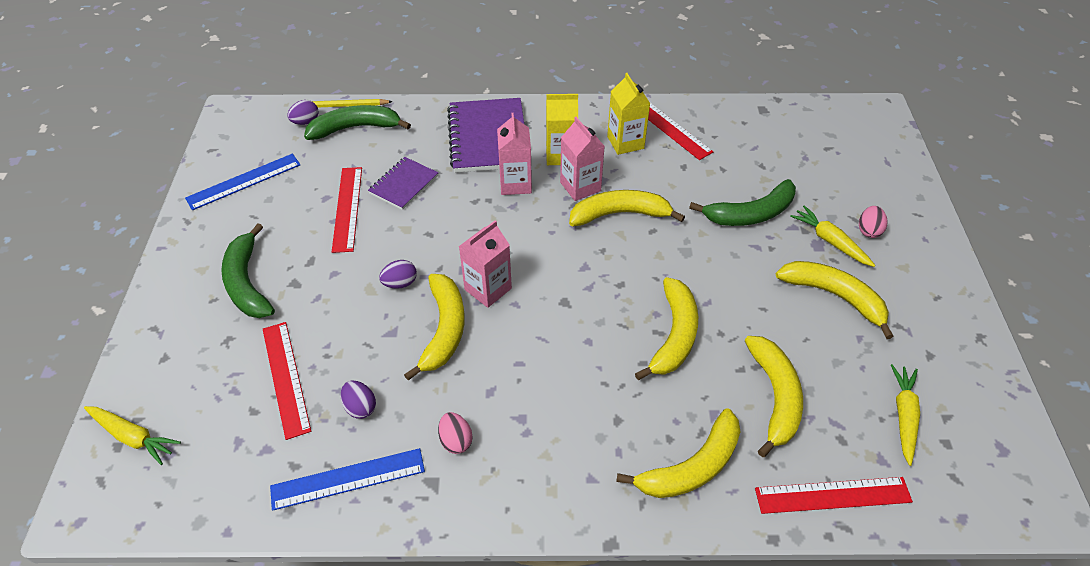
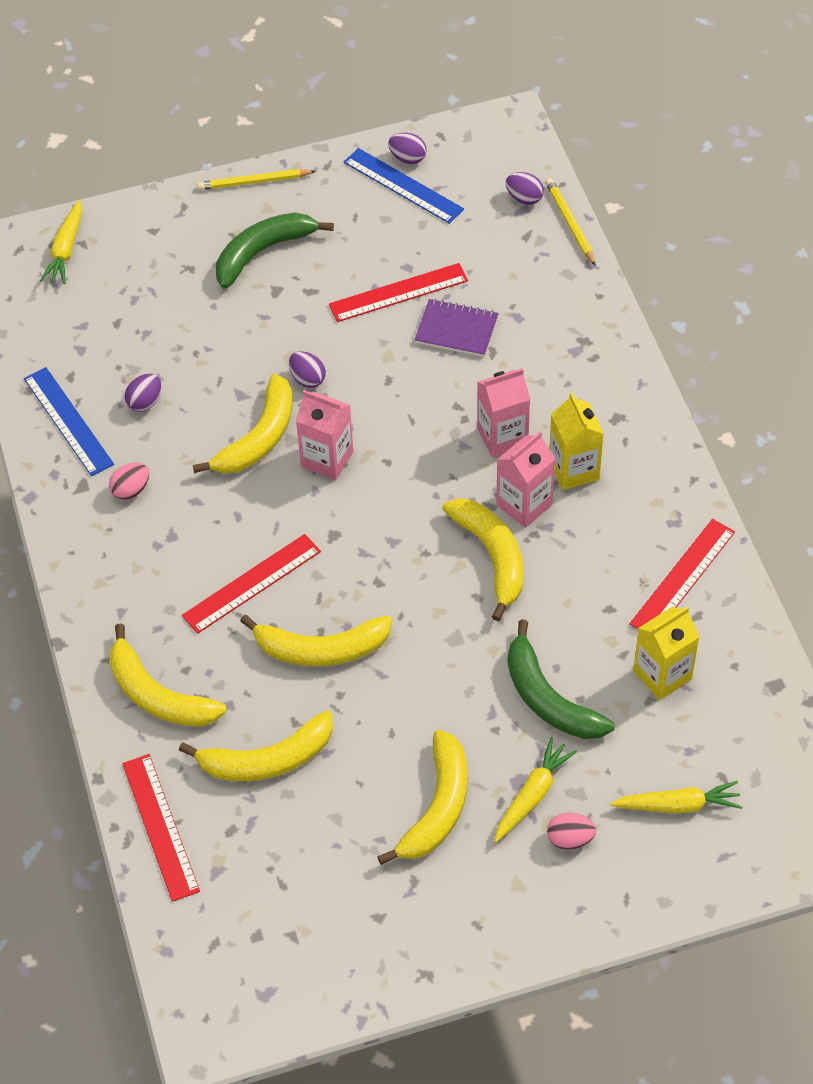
camera: 75 degrees right, 5 degrees up
red ruler [263,322,311,440] -> red ruler moved to [182,534,321,634]
green banana [304,105,411,140] -> none
yellow banana [404,274,464,381] -> yellow banana turned 45 degrees counterclockwise [193,374,292,474]
purple notebook [447,98,524,173] -> none
yellow carton [607,73,650,155] -> yellow carton moved to [633,606,700,700]
yellow carrot [891,364,920,466] -> yellow carrot moved to [610,781,742,814]
none -> yellow pencil [197,169,316,190]
none -> purple egg [388,133,427,164]

